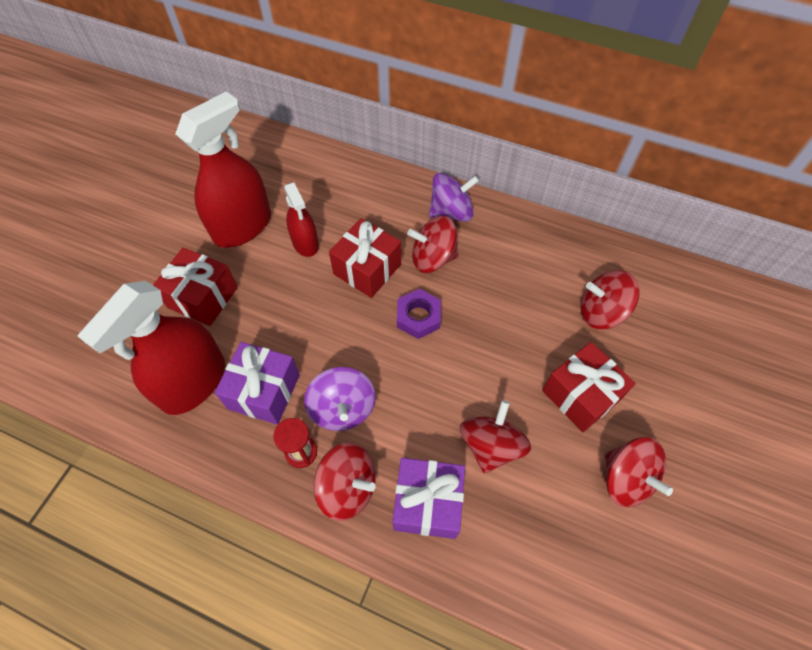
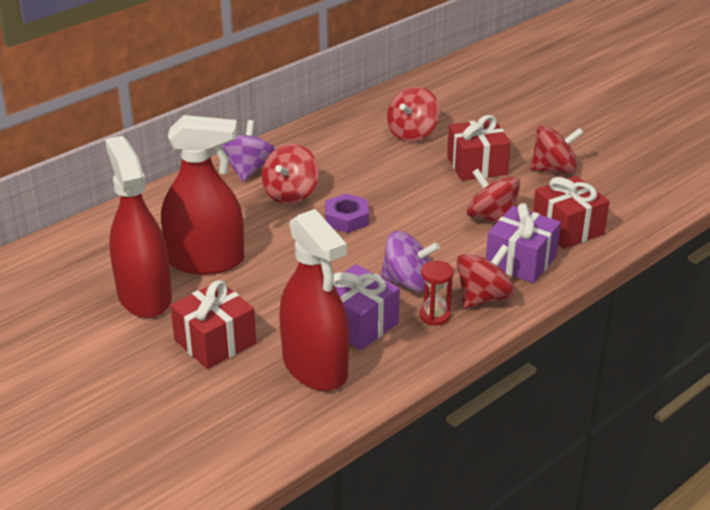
camera: 65 degrees left, 25 degrees down
red spray bottle [284,182,319,257] -> red spray bottle [161,115,244,275], size x1.78
red gift [329,218,401,298] -> red gift moved to [533,176,610,249]

